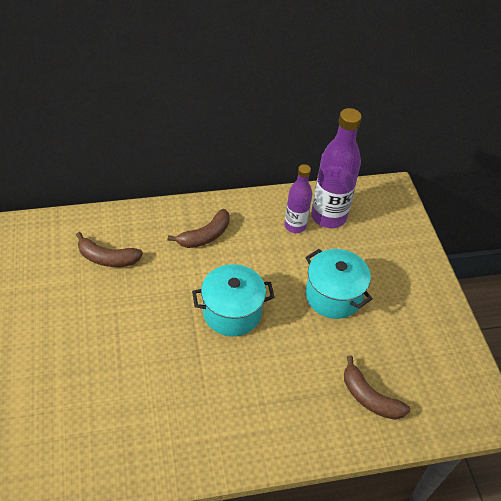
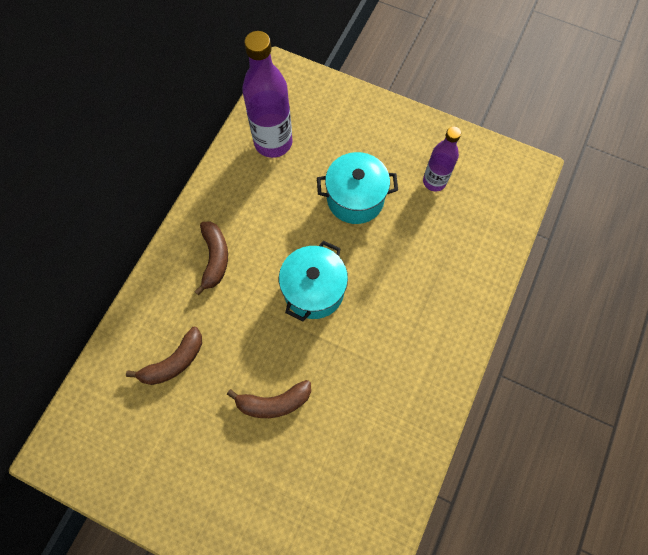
camera: 50 degrees left, 20 degrees up
purple bottle [284,164,312,233] -> purple bottle moved to [423,126,461,191]
brown banana [344,355,410,420] -> brown banana moved to [227,380,311,418]

